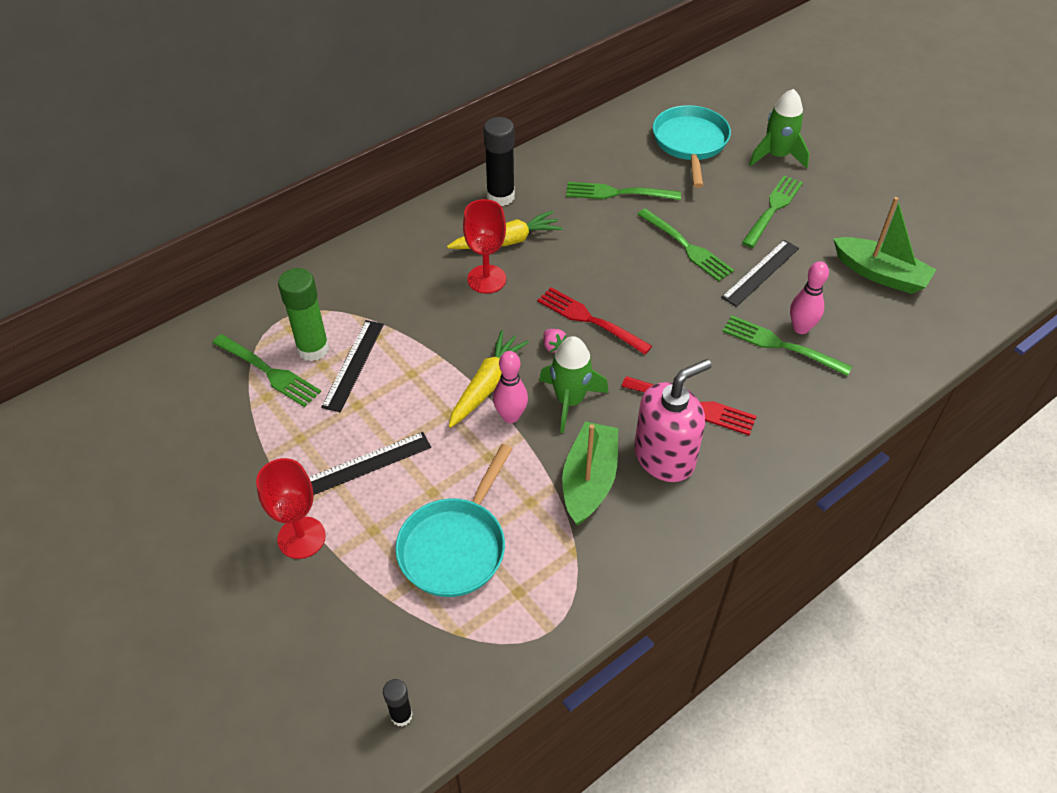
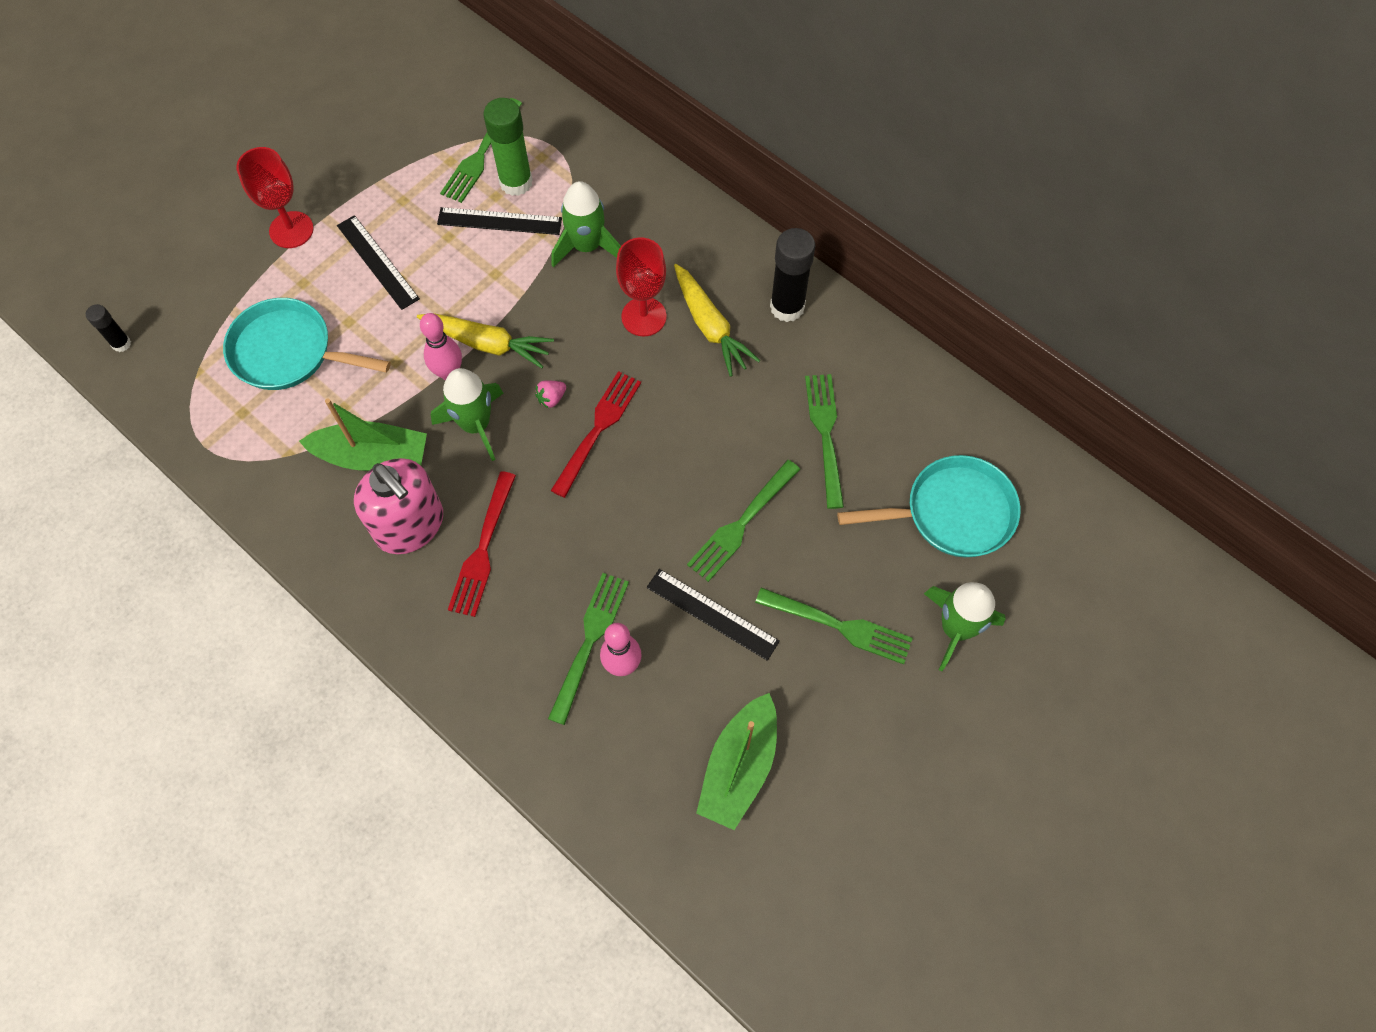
camera: 80 degrees right, 15 degrees up
none -> green rocket [552,181,621,268]

